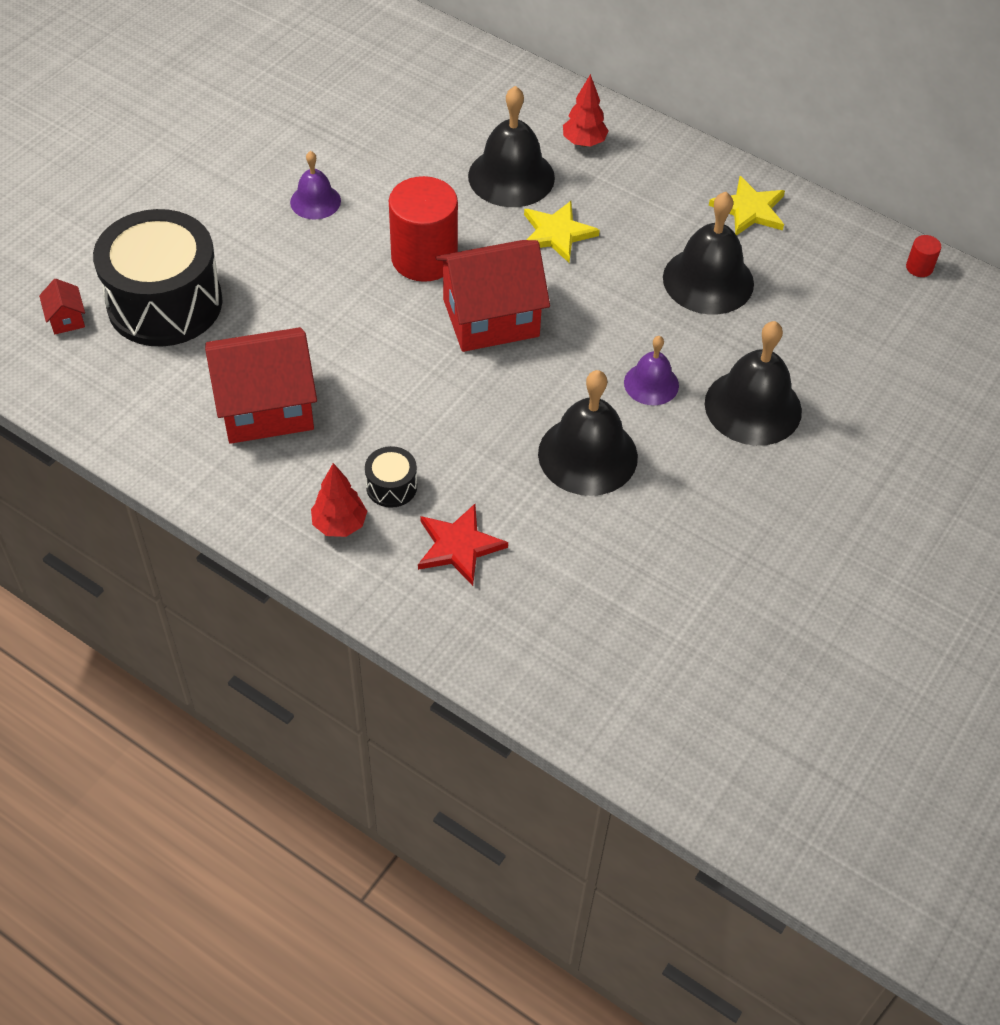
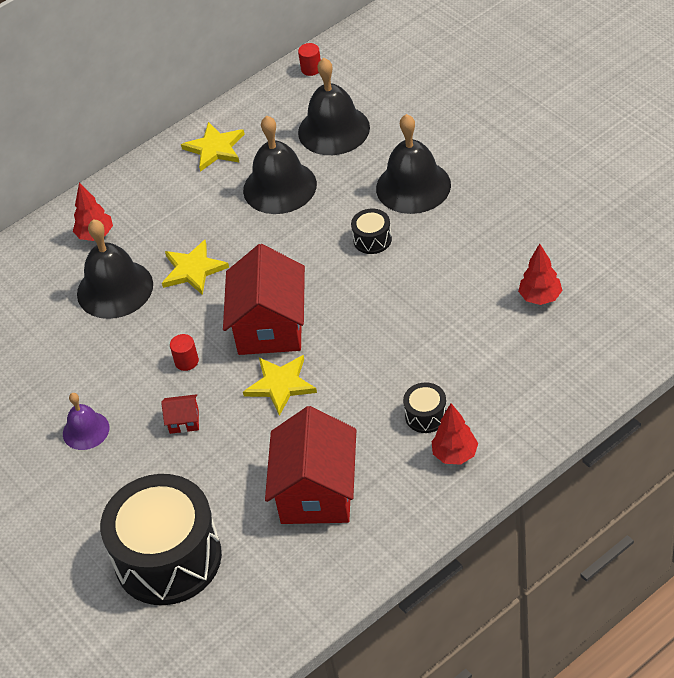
camera: 65 degrees left, 5 degrees down
red house [39,278,85,334] -> red house moved to [161,394,199,434]
red cylinder [389,176,458,282] -> red cylinder [170,334,199,371], size x0.41
red star [418,504,508,586] -> none
black bell [538,370,638,496] -> black bell moved to [298,58,370,155]
purple bell [624,336,679,405] -> black drum [351,209,392,254]
none -> yellow star [243,355,317,416]
none -> red tree [518,243,563,305]

